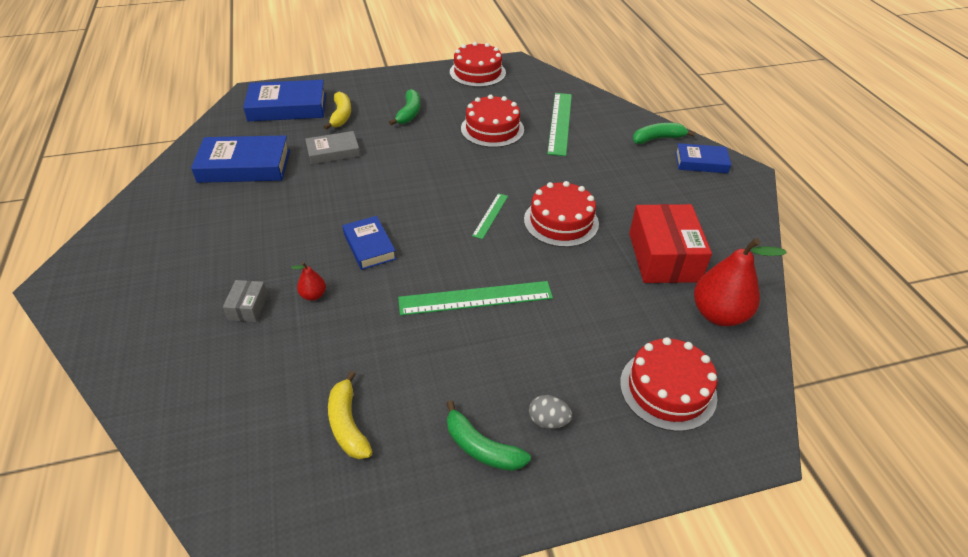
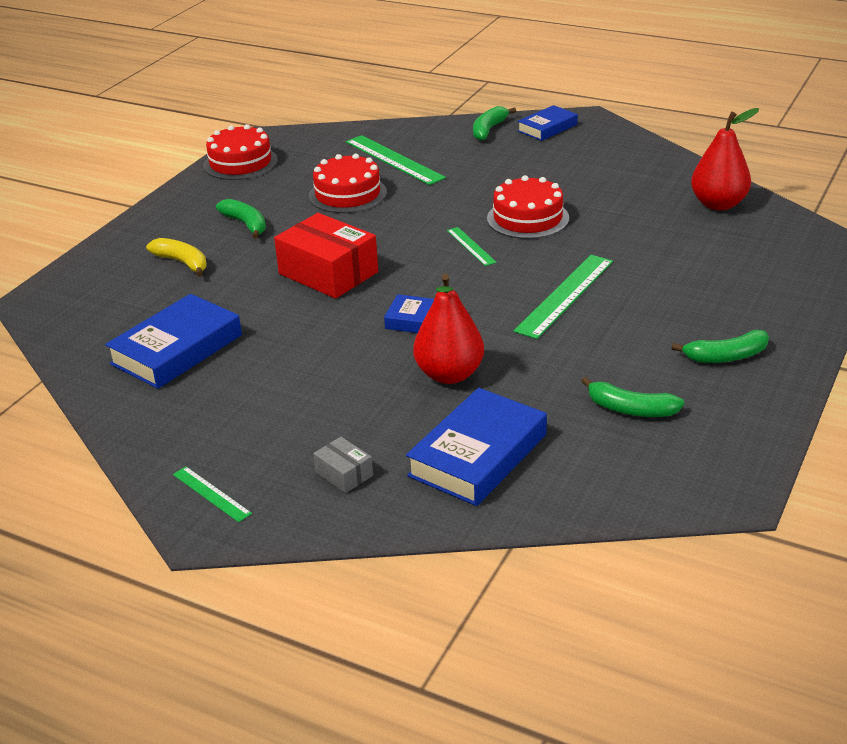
camera: 45 degrees left, 10 degrees down
grey box [223,280,268,322] -> grey box moved to [313,437,373,493]
blue book [243,80,326,121] -> blue book moved to [406,388,547,506]
red pear [291,262,326,301] -> red pear [413,273,484,384], size x2.17
grey book [305,131,360,164] -> none
yellow banana [328,371,372,459] -> green banana [581,377,684,417]
grey egg [529,395,572,429] -> none
red cake [620,337,717,431] -> none
red box [629,204,712,283] -> red box moved to [274,213,378,299]
none -> green ruler [173,466,252,522]

